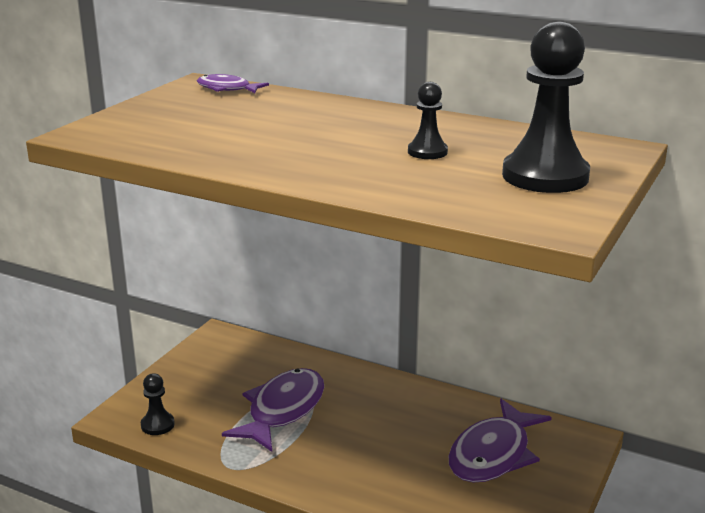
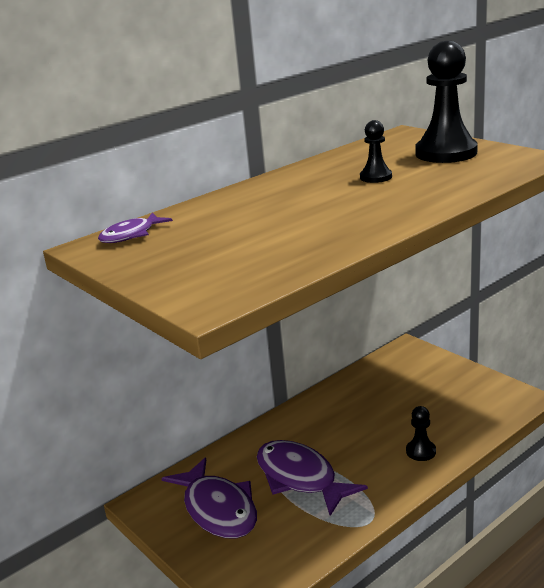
camera: 65 degrees left, 0 degrees up
black pawn [141,373,175,435] -> black pawn moved to [406,406,436,461]
purple fish [449,398,552,482] -> purple fish moved to [161,457,257,538]

